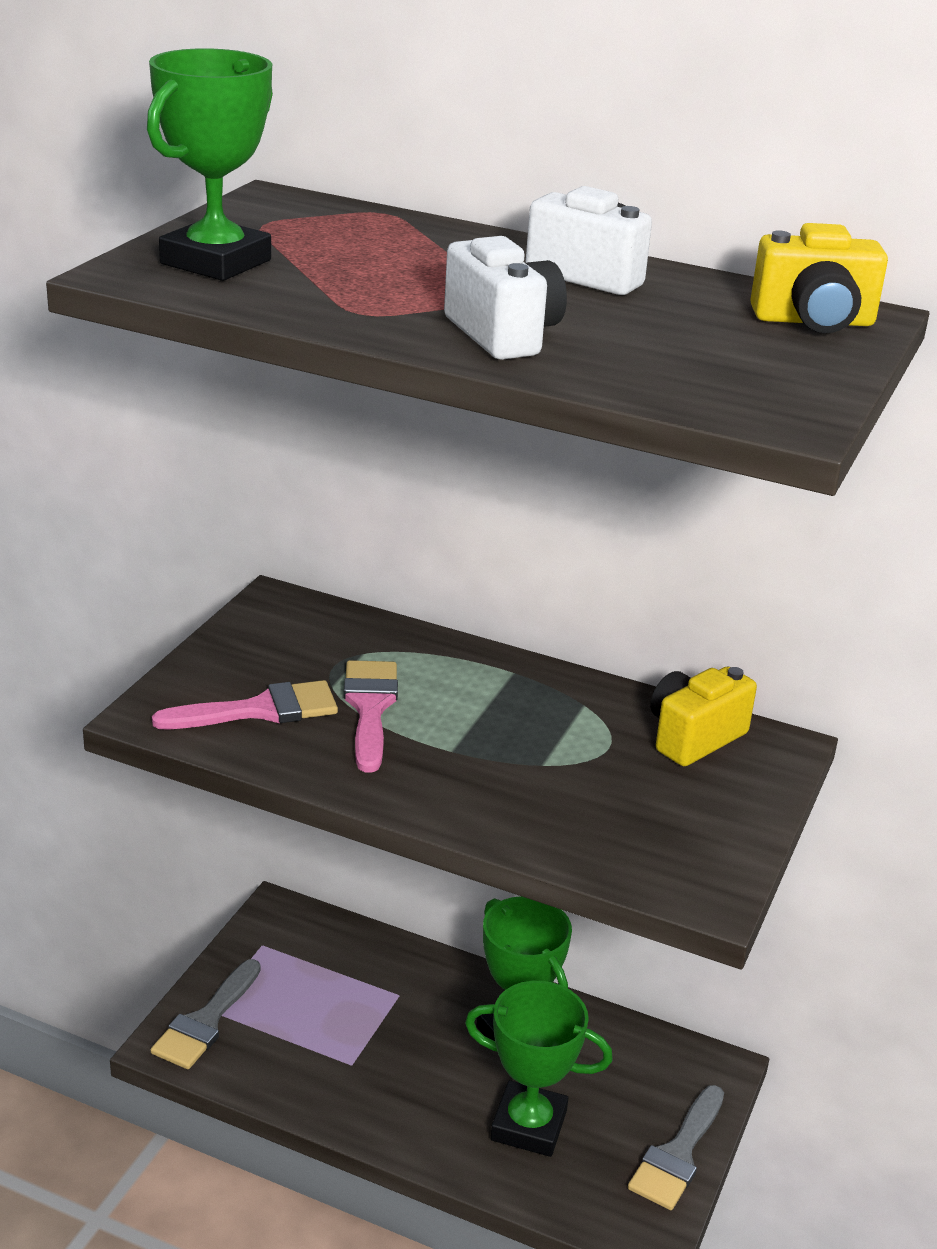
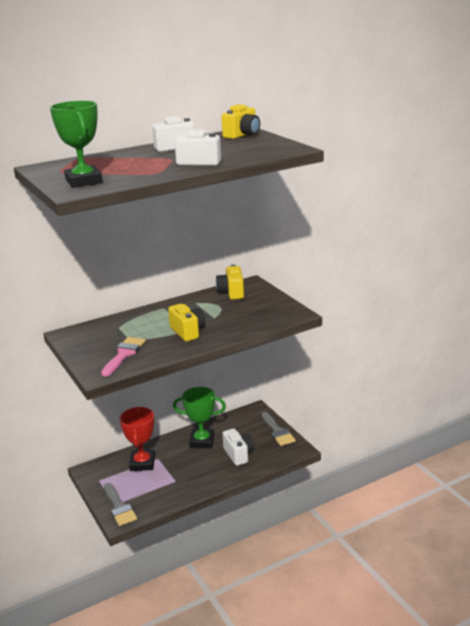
camera: 50 degrees left, 5 degrees down
pink brush [344,660,398,773] -> none
green trophy [465,981,613,1157] -> white camera [222,429,255,466]
none -> red trophy [120,407,155,471]
none -> yellow camera [168,304,205,341]

